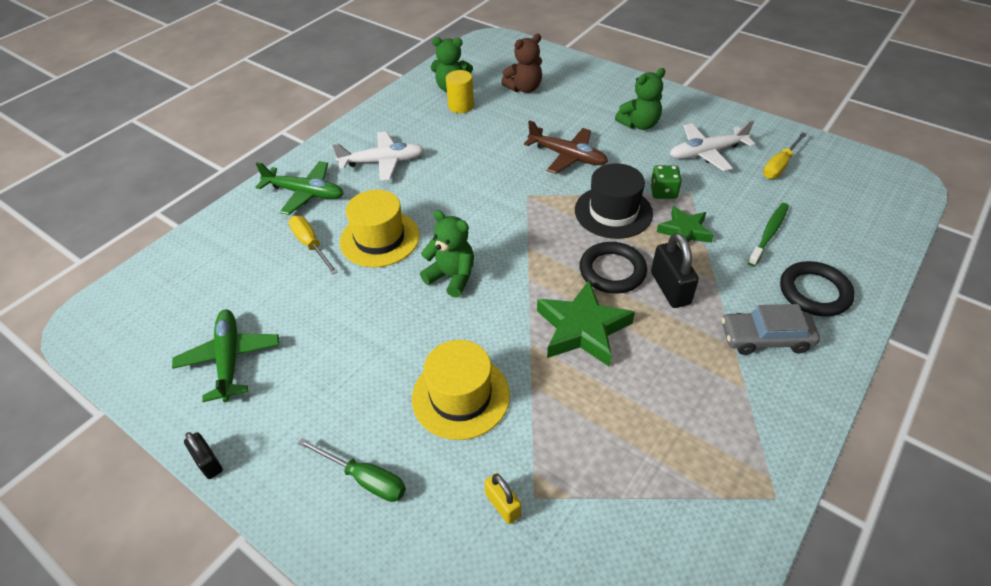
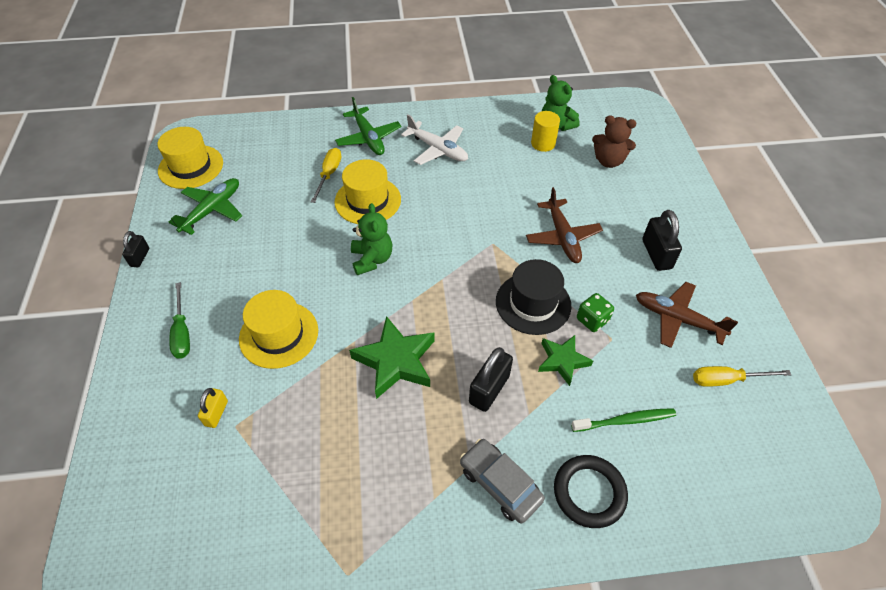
camera: 45 degrees right, 5 degrees up
black ring [579,242,647,294] -> none
green teddy bear [615,68,665,130] -> black padlock [642,210,682,271]
white plane [670,120,755,171] -> brown plane [636,282,738,348]
none -> yellow hat [158,127,223,189]

